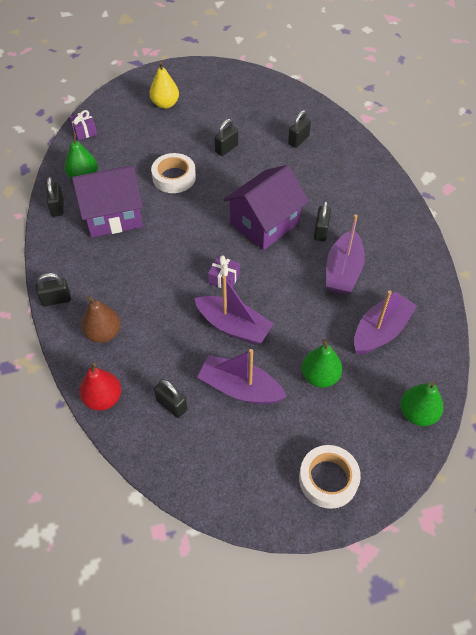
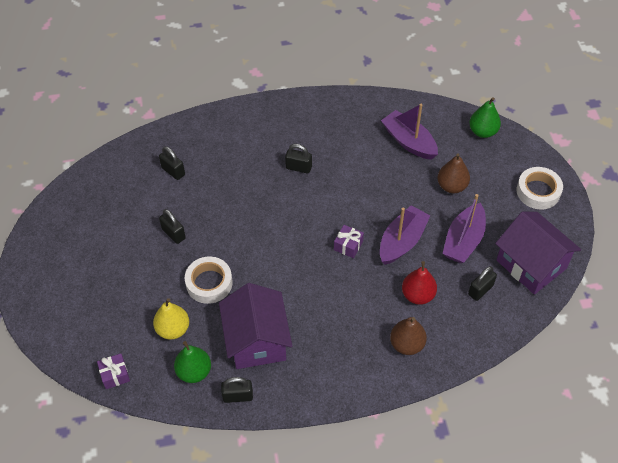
camera: 85 degrees left, 0 degrees up
black padlock [36,273,71,307] -> none
red pear [79,363,121,411] -> red pear moved to [402,261,437,305]
yellow pear [149,62,179,109] -> yellow pear moved to [153,298,189,340]
purple house [223,165,309,250] -> purple house moved to [495,212,581,295]
green pear [302,339,342,388] -> brown pear [437,153,470,193]
purple boat [326,215,365,295] -> none

